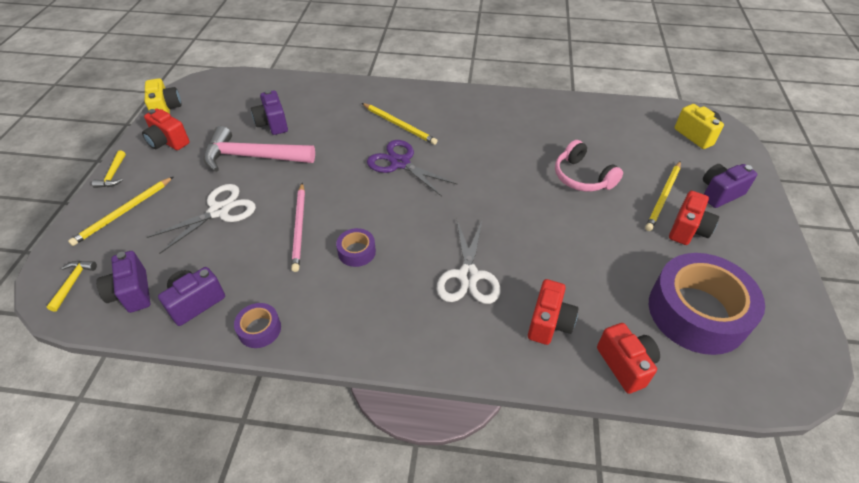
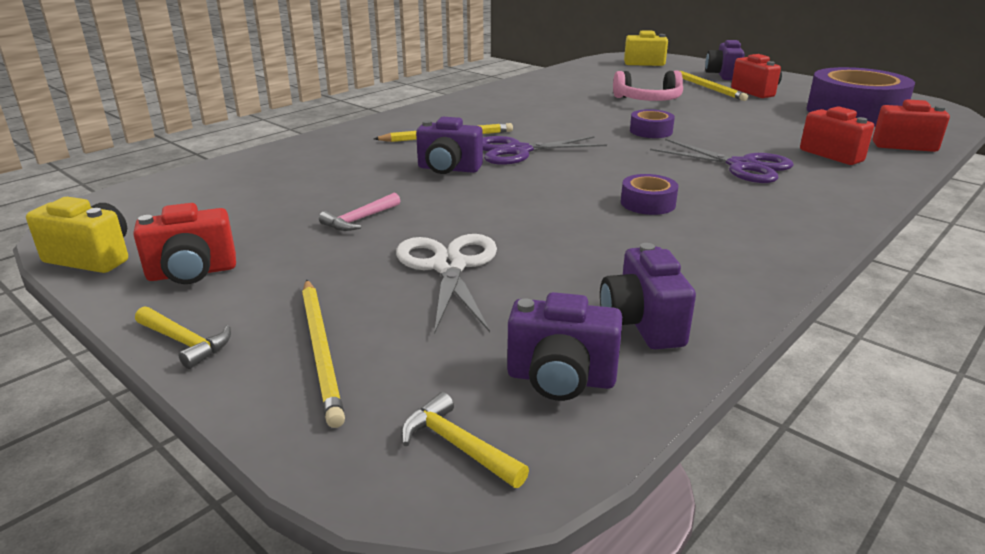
camera: 55 degrees left, 20 degrees down
pink hammer [204,126,315,172] -> pink hammer [319,193,400,231], size x0.44
purple tape [234,303,281,348] -> purple tape moved to [630,109,675,138]
purple camera [251,90,288,135] -> purple camera moved to [416,117,483,174]
pink pencil [291,183,305,272] -> none
white scissors [436,219,501,304] -> purple scissors [650,139,794,183]

